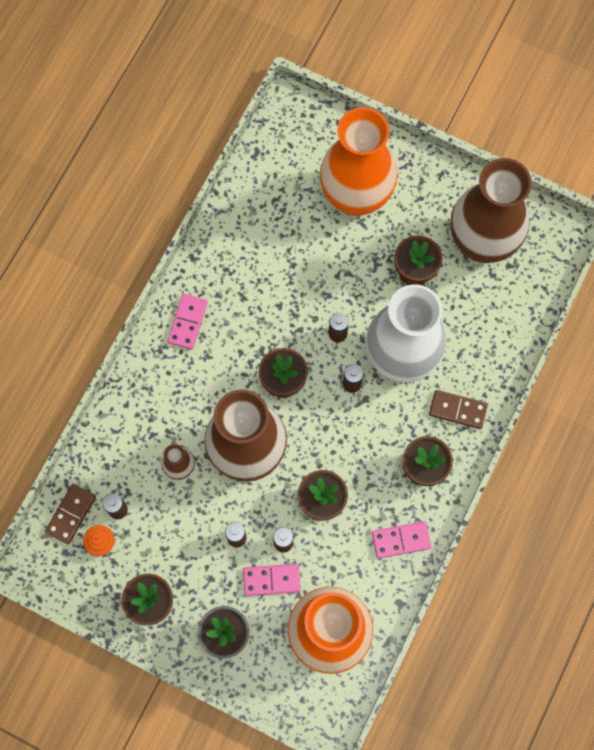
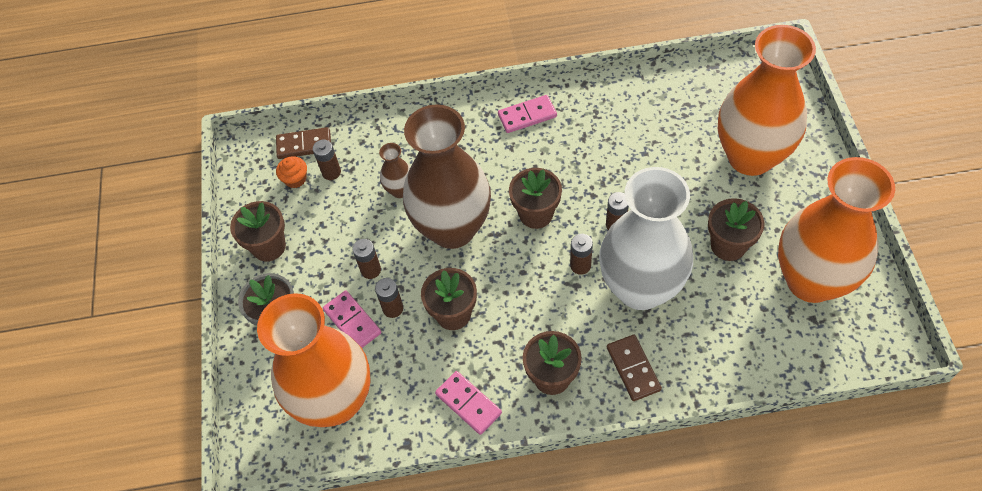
camera: 60 degrees right, 15 degrees down
brown vase [451,158,532,263] -> orange vase [778,157,895,303]

